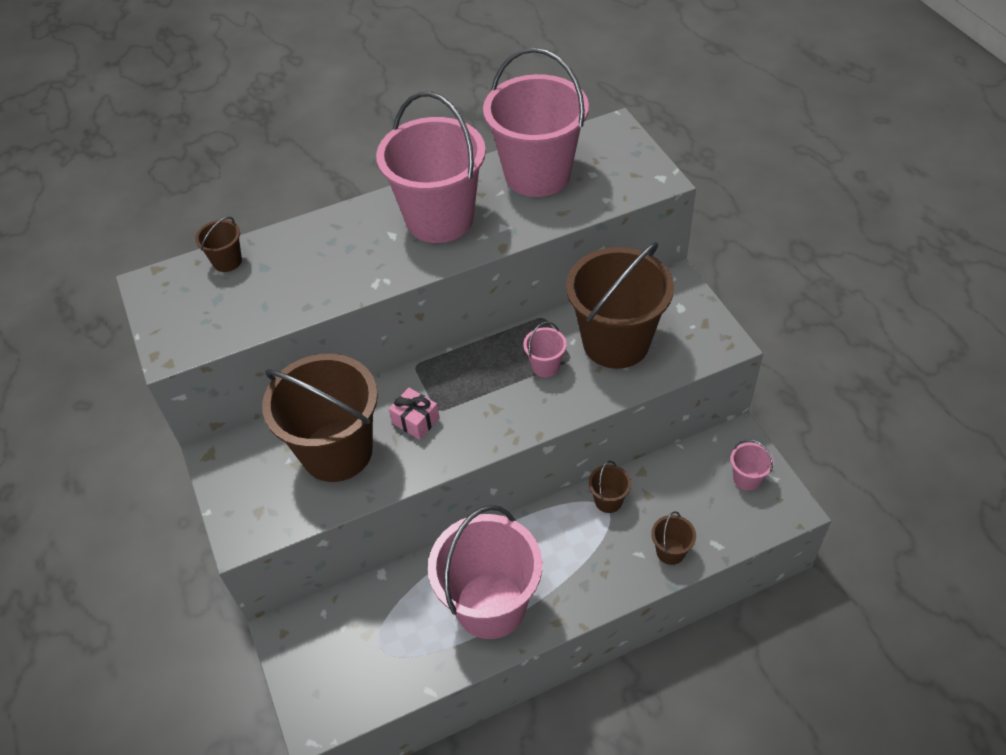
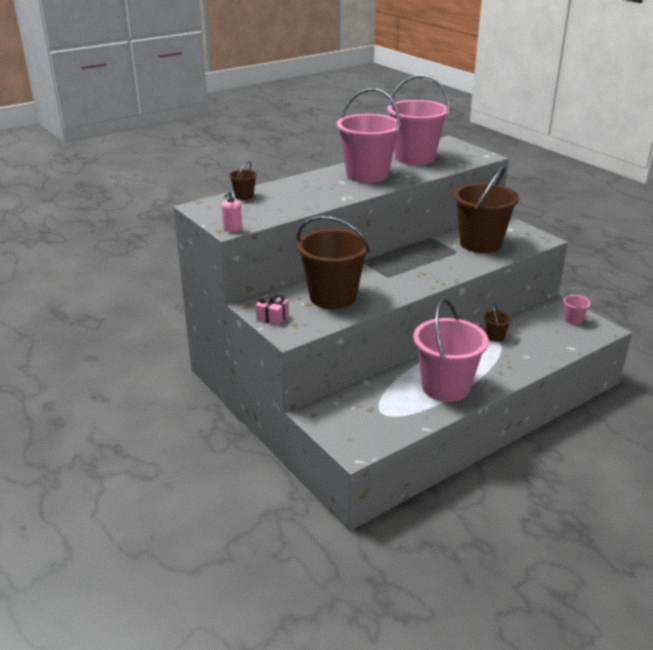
camera: 15 degrees left, 20 degrees down
pink gift [389,388,439,440] -> pink gift moved to [256,294,289,325]
pink bucket [523,322,567,377] -> none
brown bucket [651,511,696,565] -> none
none -> pink soap dispenser [222,191,242,232]

